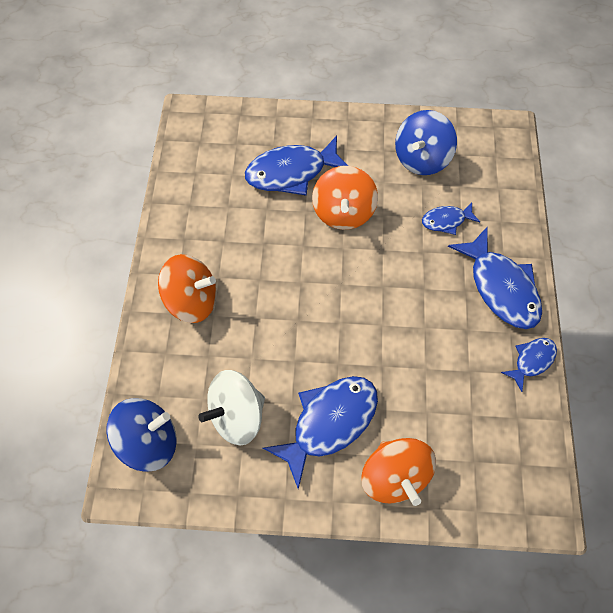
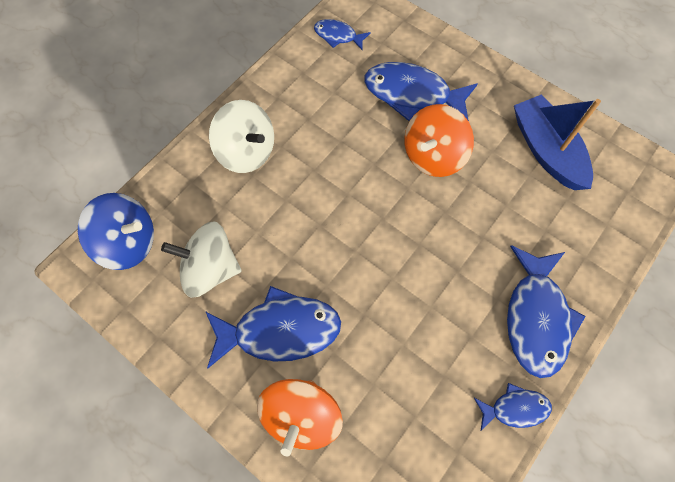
camera: 35 degrees right, 0 degrees up
orange spinning top [158,254,217,323] -> white spinning top [209,100,274,173]
blue spinning top [395,110,457,175] -> blue boat [514,94,601,190]
blue fish [422,202,480,235] -> blue fish moved to [314,19,371,51]

